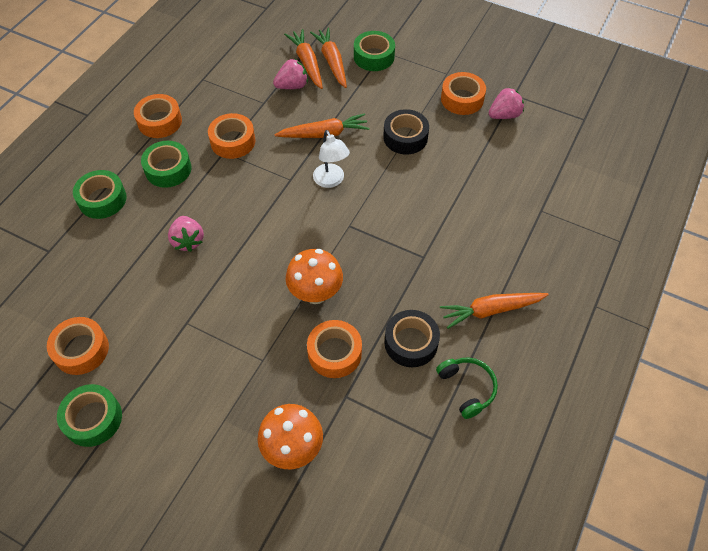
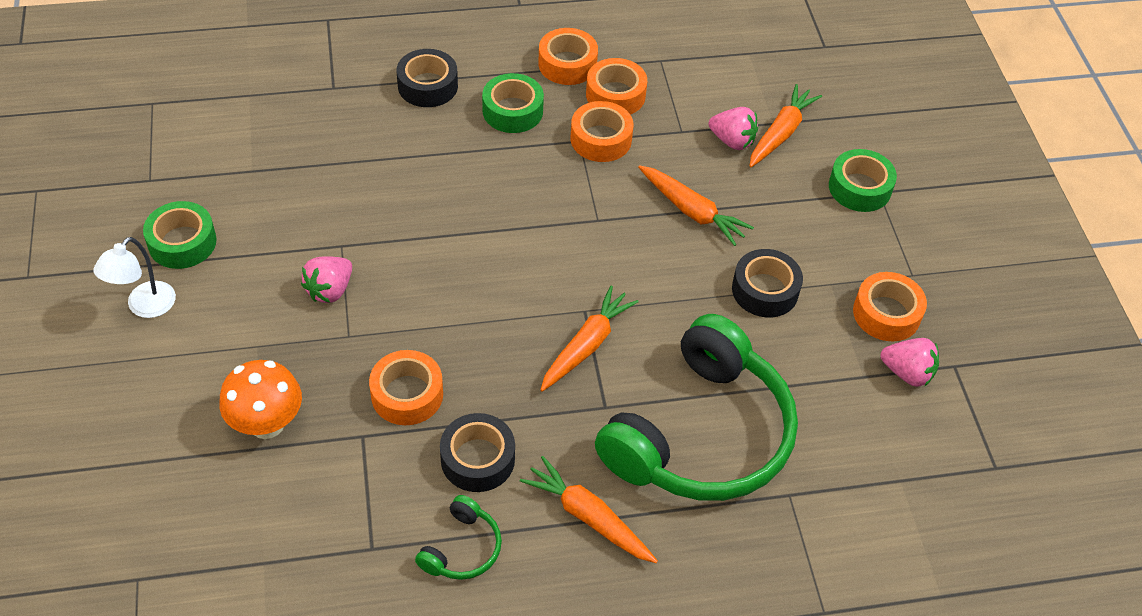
camera: 50 degrees right, 5 degrees down
orange tape [47,317,109,375] -> orange tape moved to [586,58,647,115]
green tape [73,170,127,219] -> black tape [397,49,458,107]
pink strawberry [168,216,204,252] -> pink strawberry moved to [301,256,352,303]
orange mushroom [286,249,343,304] -> none
orange carrot [310,28,347,88] -> orange carrot moved to [540,286,639,392]
white lamp [313,130,350,188] -> white lamp moved to [93,237,176,318]
none -> green headphones [595,314,798,501]

